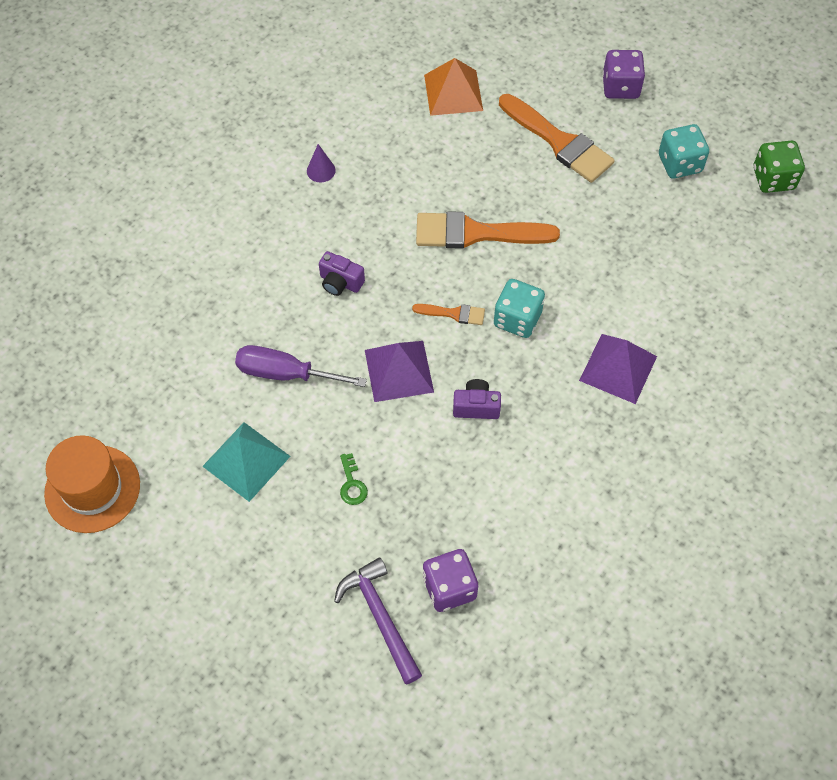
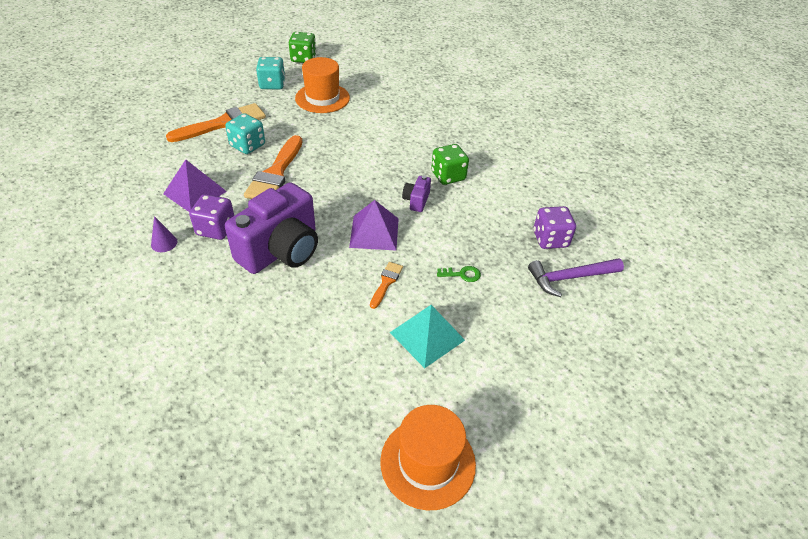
camera: 80 degrees left, 15 degrees down
purple screwdriver [235,345,367,387] -> none
purple camera [319,251,365,296] -> purple camera [225,182,318,274], size x2.34
orange brush [412,304,485,325] -> orange brush moved to [370,262,403,309]
orange pyramid [424,58,483,116] -> none
turquoise dice [494,279,545,338] -> turquoise dice moved to [225,113,265,154]
purple pyramid [579,334,657,404] -> purple pyramid moved to [163,159,227,212]
purple dice [603,50,645,99] -> purple dice moved to [189,194,234,240]
none -> orange hat [295,57,350,113]
none -> green dice [431,144,469,185]

